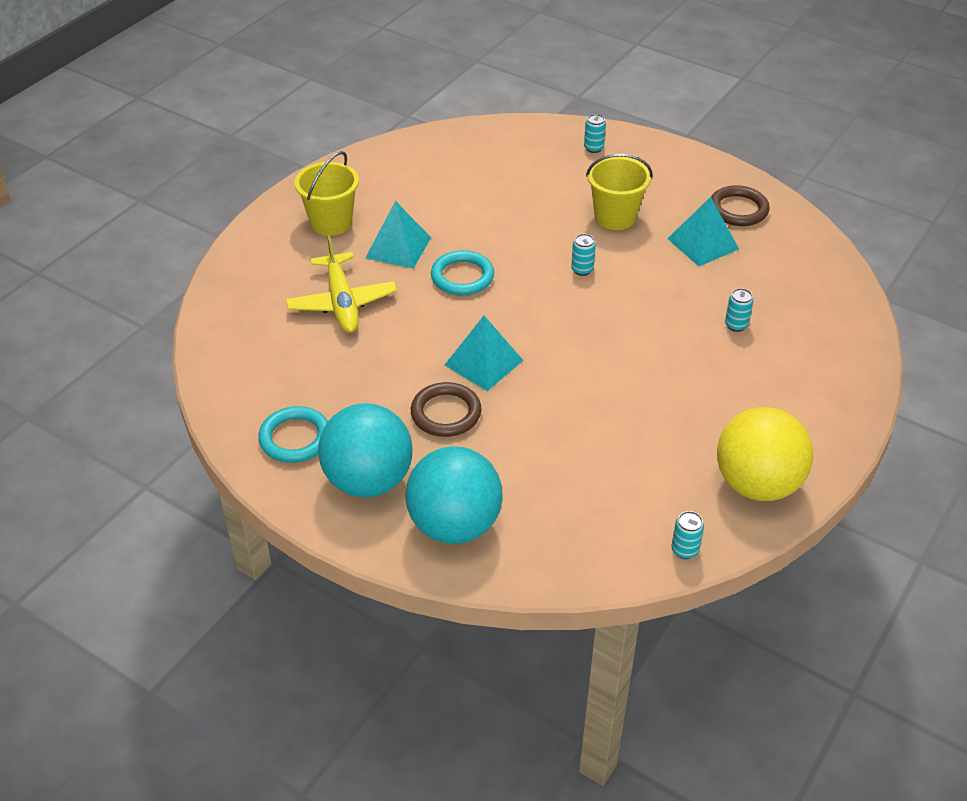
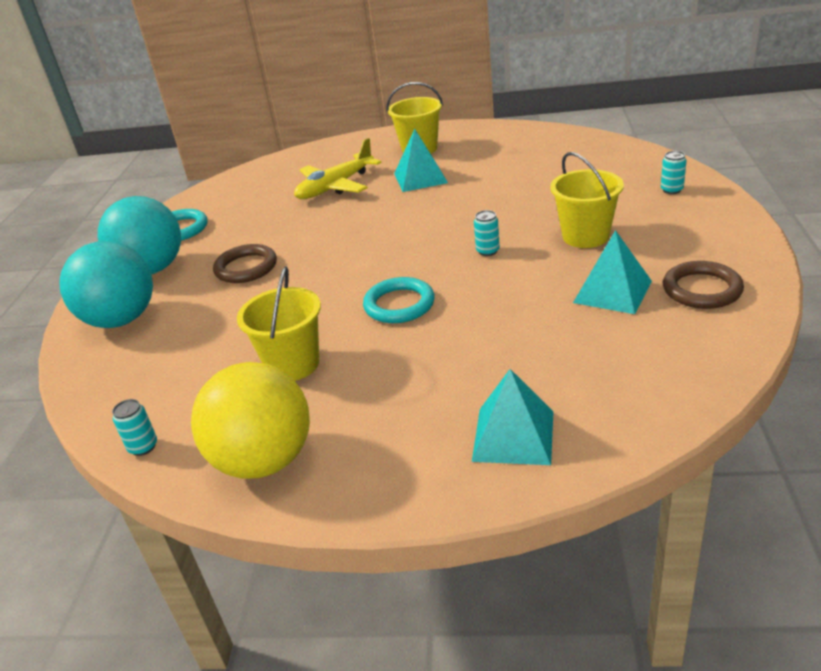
camera: 65 degrees right, 10 degrees down
turquoise ring [431,250,494,296] -> turquoise ring moved to [363,277,435,323]
turquoise pyramid [445,316,524,391] -> turquoise pyramid moved to [472,369,553,465]
turquoise can [725,288,753,332] -> none
none -> yellow bucket [237,266,321,381]

